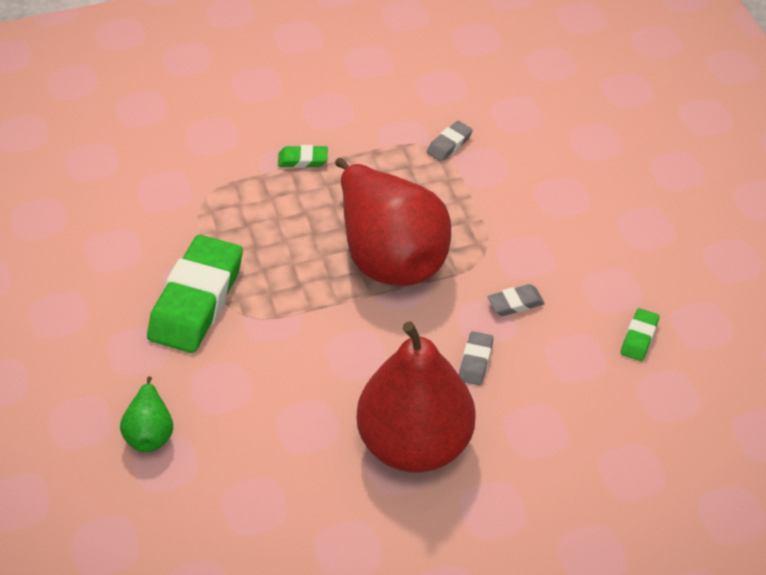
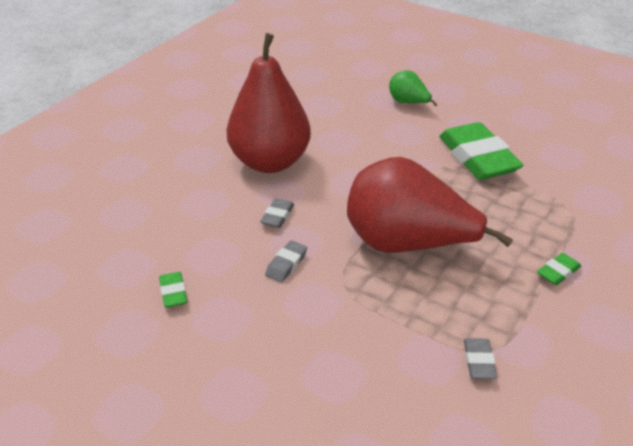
camera: 140 degrees right, 10 degrees down
grey eraser [459,331,493,385] -> grey eraser turned 45 degrees clockwise [260,199,294,228]

